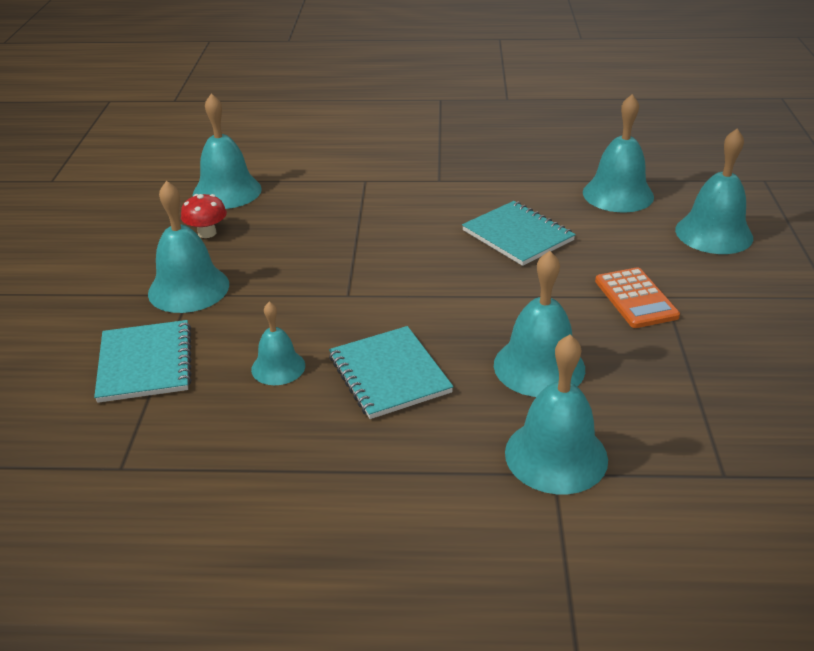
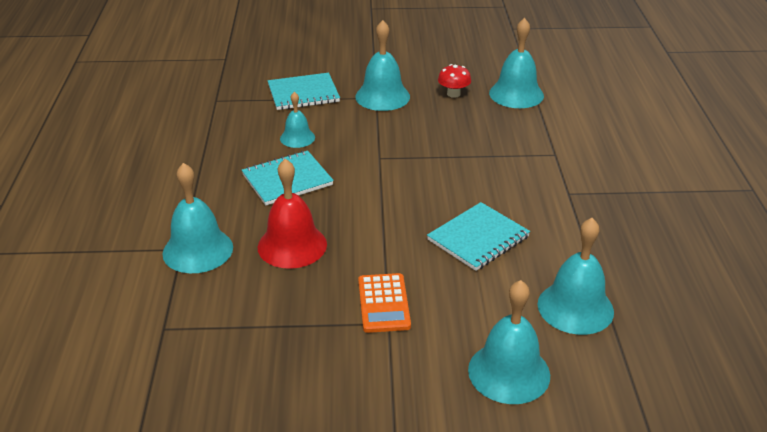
camera: 85 degrees right, 0 degrees up
turquoise bell [494,251,585,397] -> red bell [258,159,327,269]
orange calculator [595,267,680,328] -> orange calculator turned 75 degrees counterclockwise [358,273,411,333]

